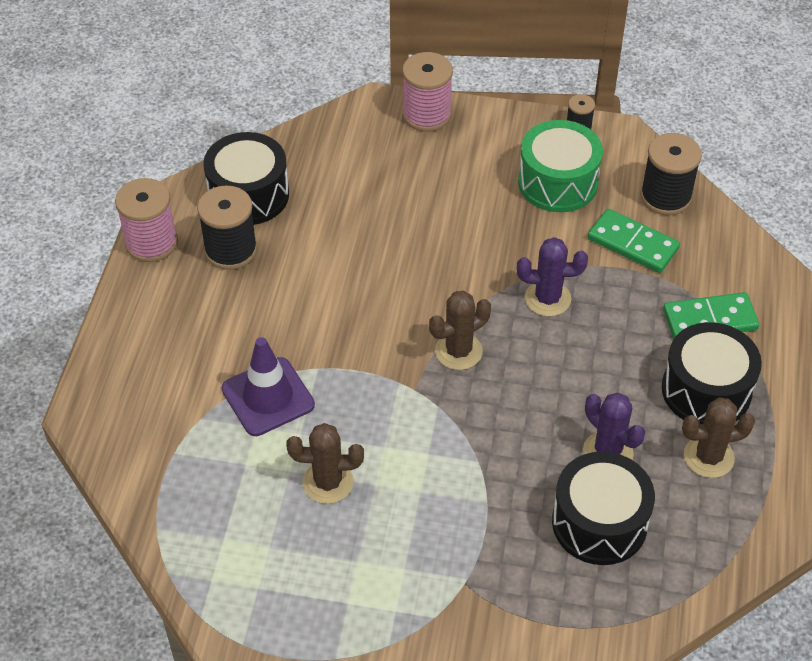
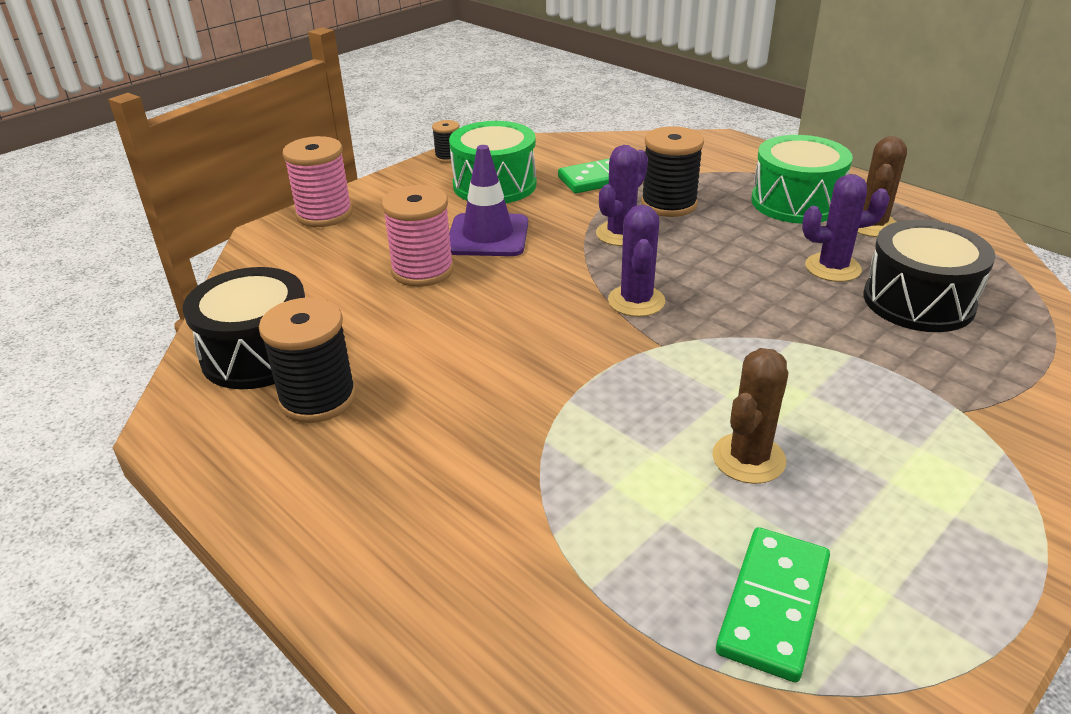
camera: 55 degrees left, 15 degrees down
pink spool [115,178,178,262] -> pink spool moved to [382,185,454,287]
purple traffic cone [222,337,315,436] -> purple traffic cone moved to [449,145,528,256]
brown cactus [429,291,491,370] -> purple cactus [608,205,665,317]
black spool [640,133,702,215] -> black spool moved to [641,126,704,217]
black drum [662,322,762,424] -> green drum [751,135,853,224]
green domino [663,292,759,339] -> green domino moved to [716,527,830,682]

